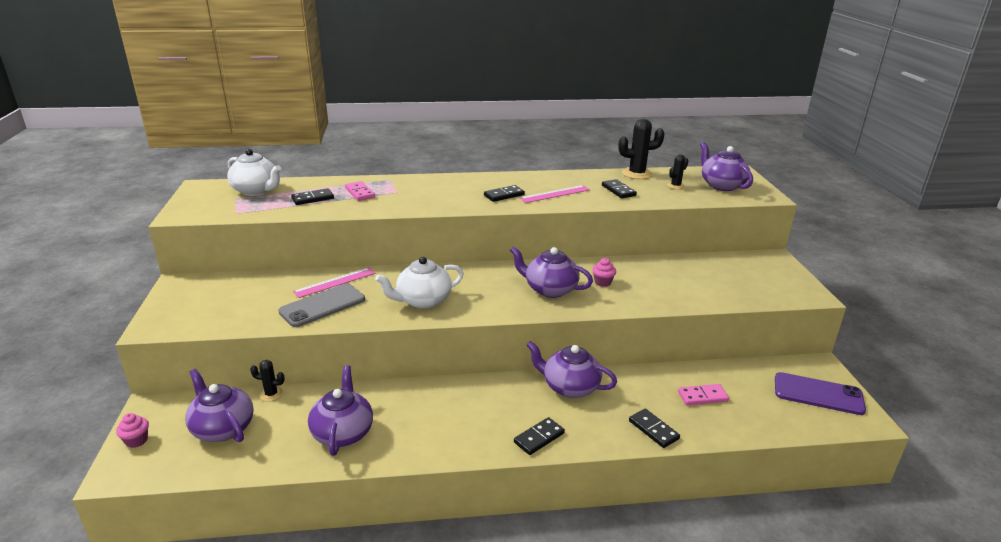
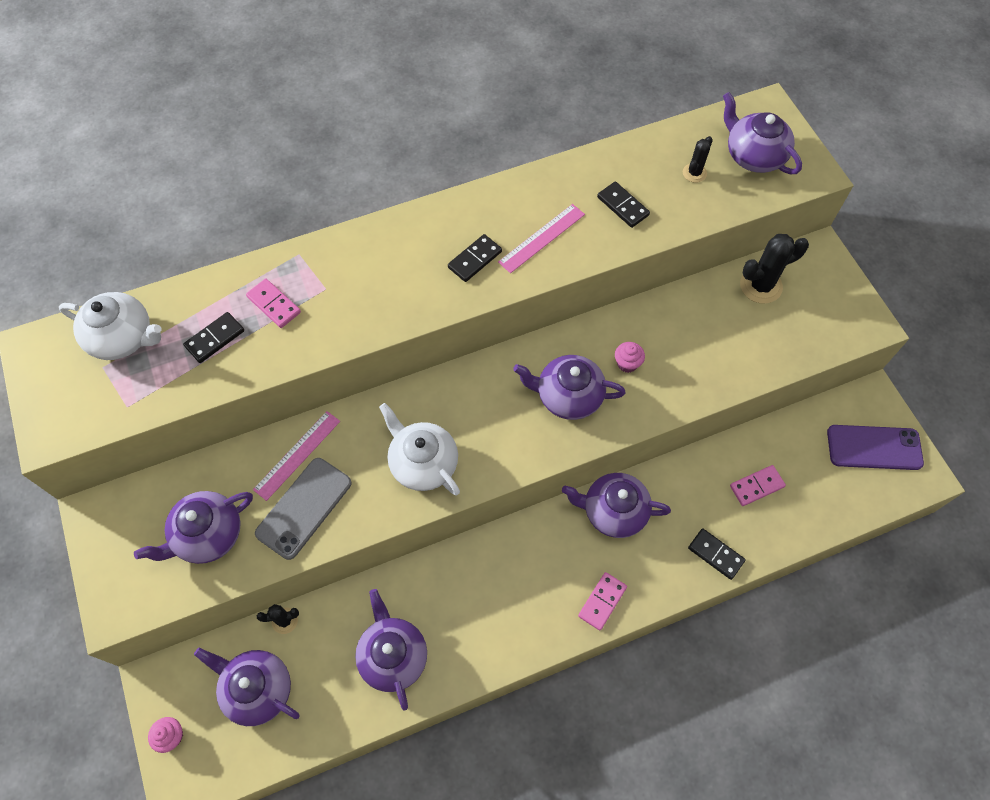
camera: 15 degrees left, 35 degrees up
white teapot [375,257,464,309] -> white teapot turned 90 degrees clockwise [379,403,460,495]
black domino [514,417,565,455] -> pink domino [578,572,627,631]
black cactus [618,119,665,179] -> black cactus moved to [740,234,809,304]
none -> purple teapot [134,491,253,564]

